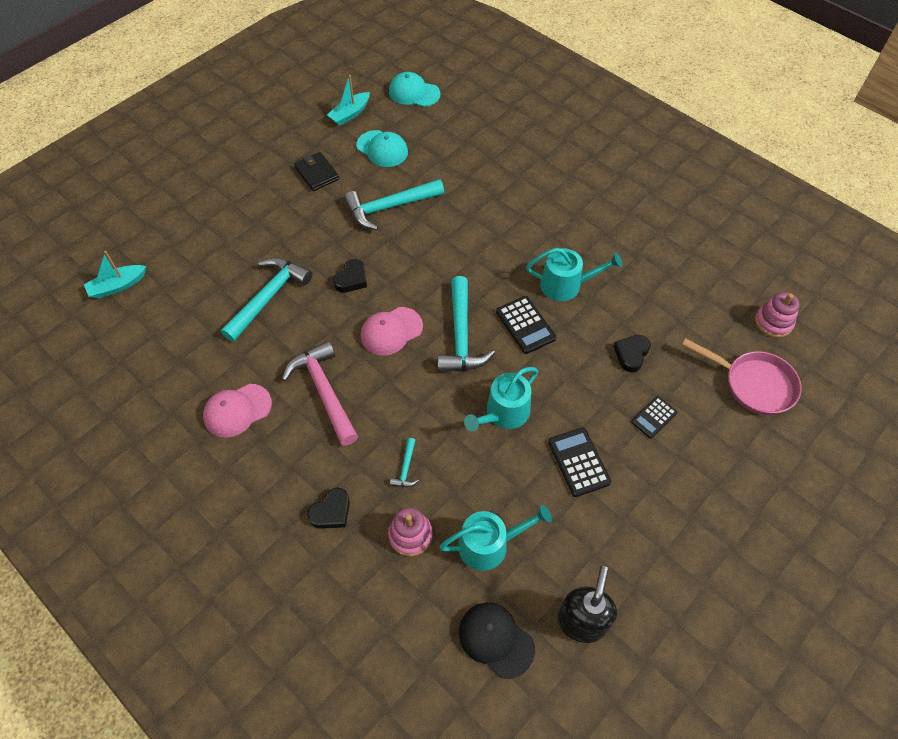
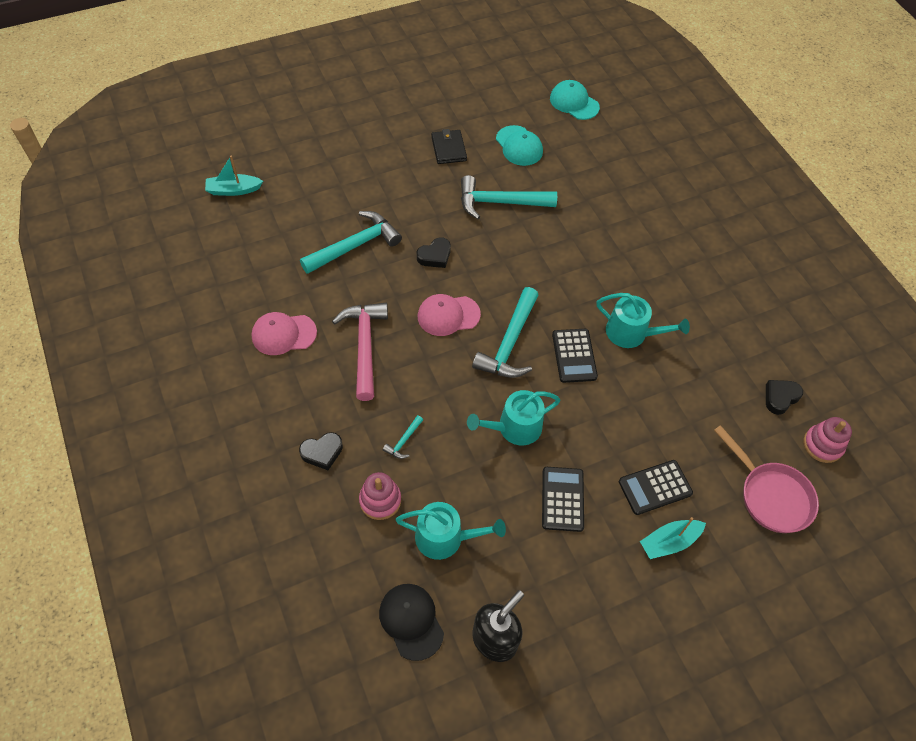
camera: 20 degrees right, 0 degrees up
turquoise boat [327,75,370,126] -> turquoise boat moved to [640,517,706,559]
black heart [614,335,651,372] -> black heart moved to [766,380,803,415]
black calculator [631,396,677,438] -> black calculator [619,460,693,515], size x1.51

